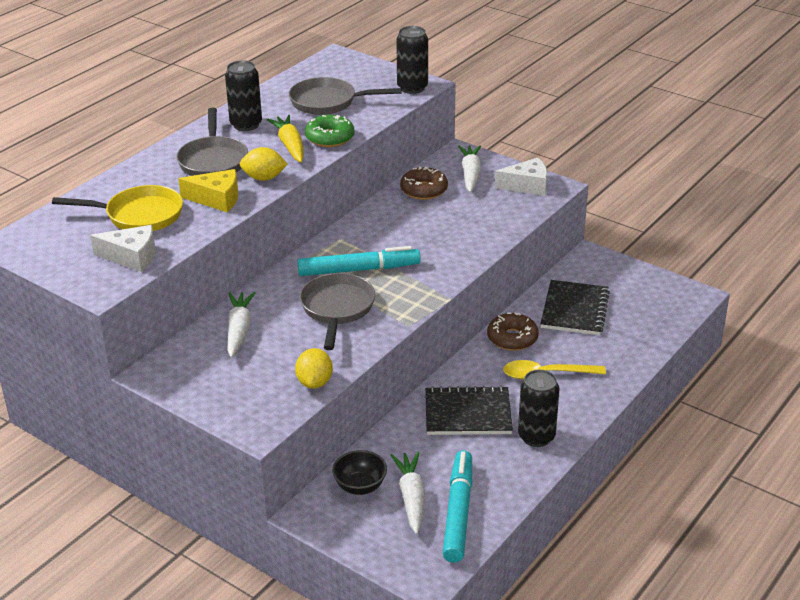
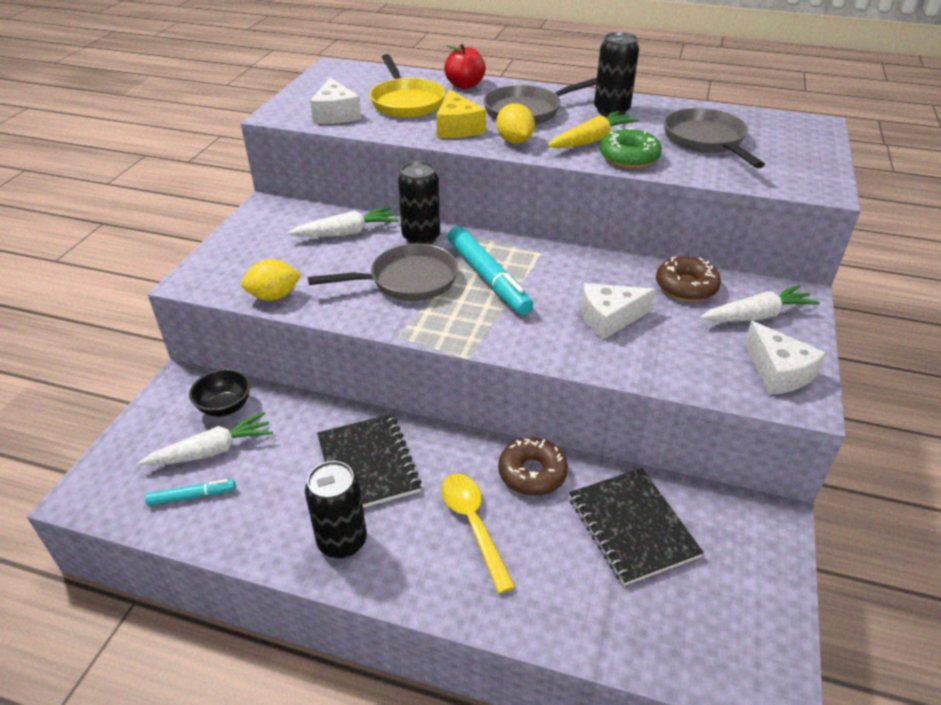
camera: 70 degrees right, 5 degrees up
black can [396,26,428,94] -> black can moved to [398,161,440,245]
turquoise marker [443,450,472,563] -> turquoise marker [145,479,235,506], size x0.51
black notebook [540,280,610,335] -> black notebook turned 75 degrees clockwise [569,468,704,586]
none -> red apple [444,44,486,89]
none -> white cheese [581,283,656,340]

